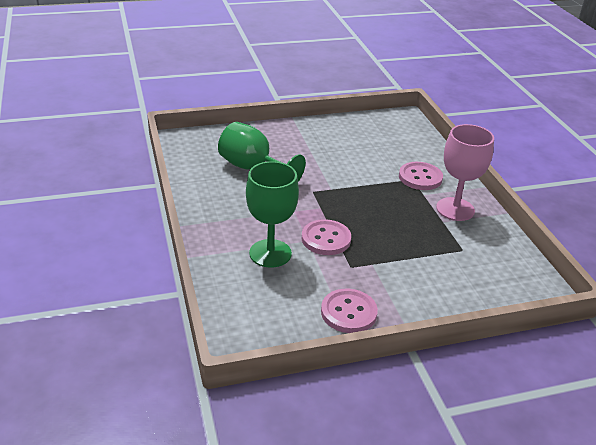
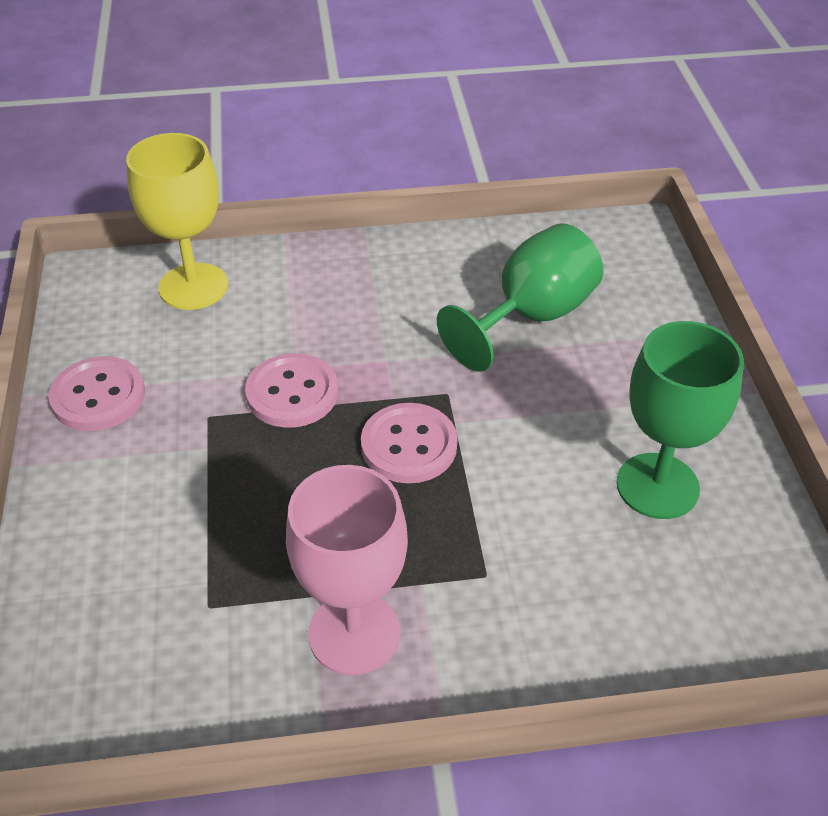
camera: 100 degrees right, 10 degrees up
green goblet [246,161,299,268] -> green goblet moved to [616,321,744,519]
pink button [399,162,443,190] -> pink button moved to [361,403,458,483]
none -> yellow goblet [126,133,228,310]

